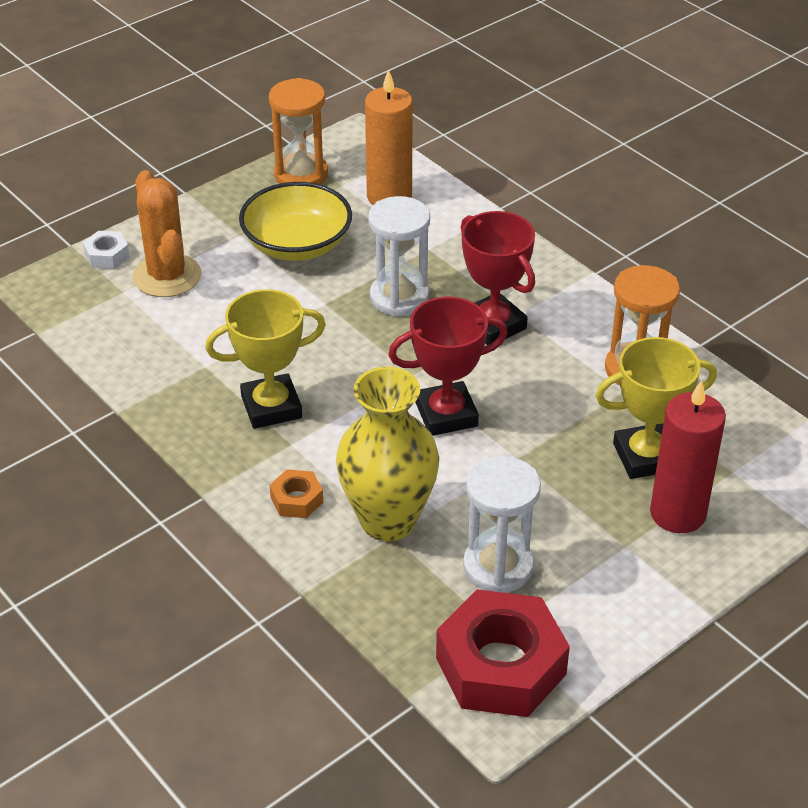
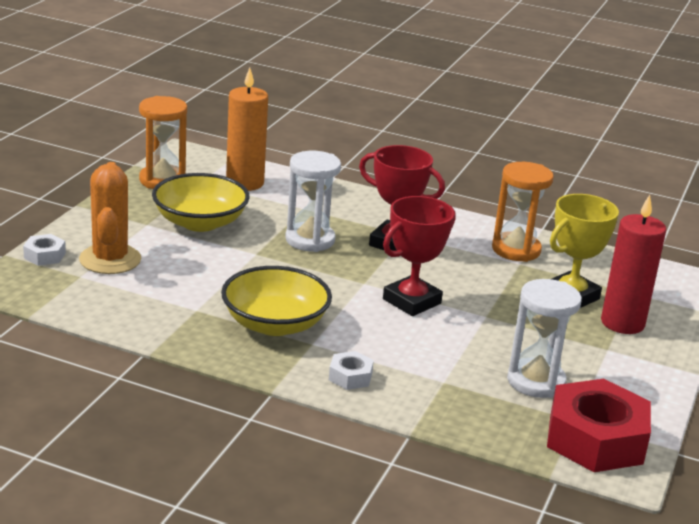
camera: 30 degrees left, 15 degrees down
orange cactus [133,170,201,297] -> orange cactus turned 45 degrees clockwise [79,162,141,274]
yellow trophy [205,289,326,429] -> yellow bowl [221,266,332,336]
orange nut [270,469,323,518] -> white nut [329,351,374,390]
yellow vase [336,367,439,541] -> none

